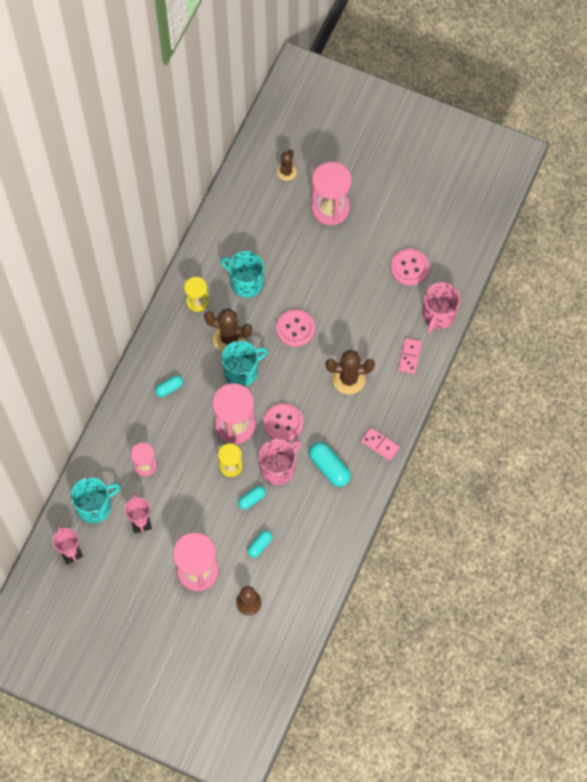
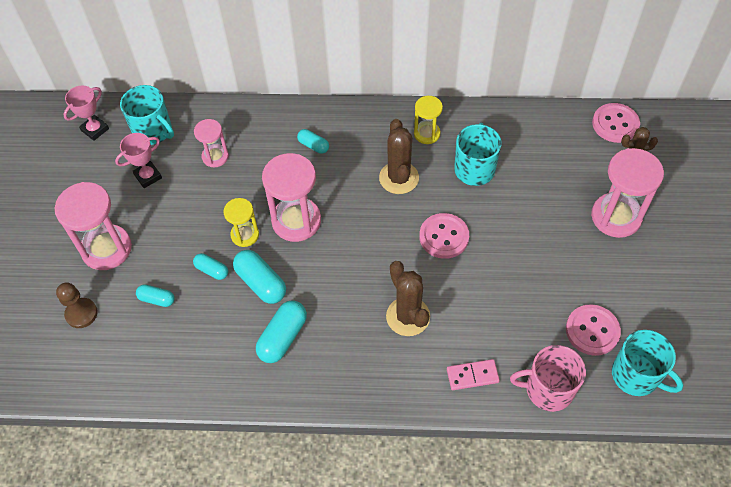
camera: 70 degrees right, 10 degrees down
turquoise mug [221,341,268,386] -> turquoise mug moved to [612,330,683,396]
pink mug [259,439,301,485] -> turquoise capsule [233,250,286,304]
pink button [264,403,303,442] -> pink button moved to [592,103,640,143]
pink domino [361,427,400,461] -> none

